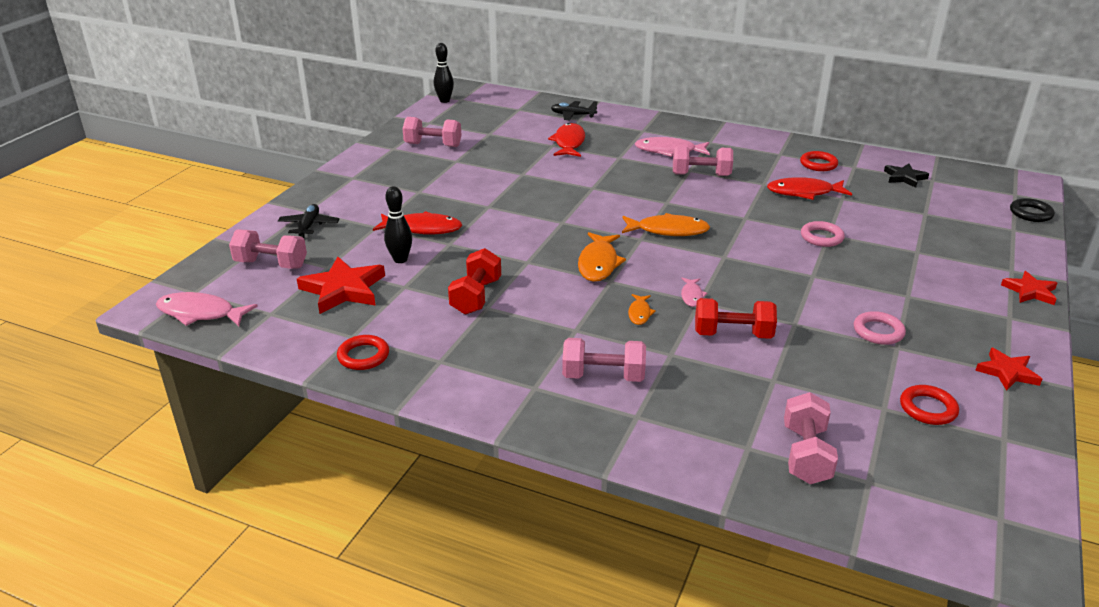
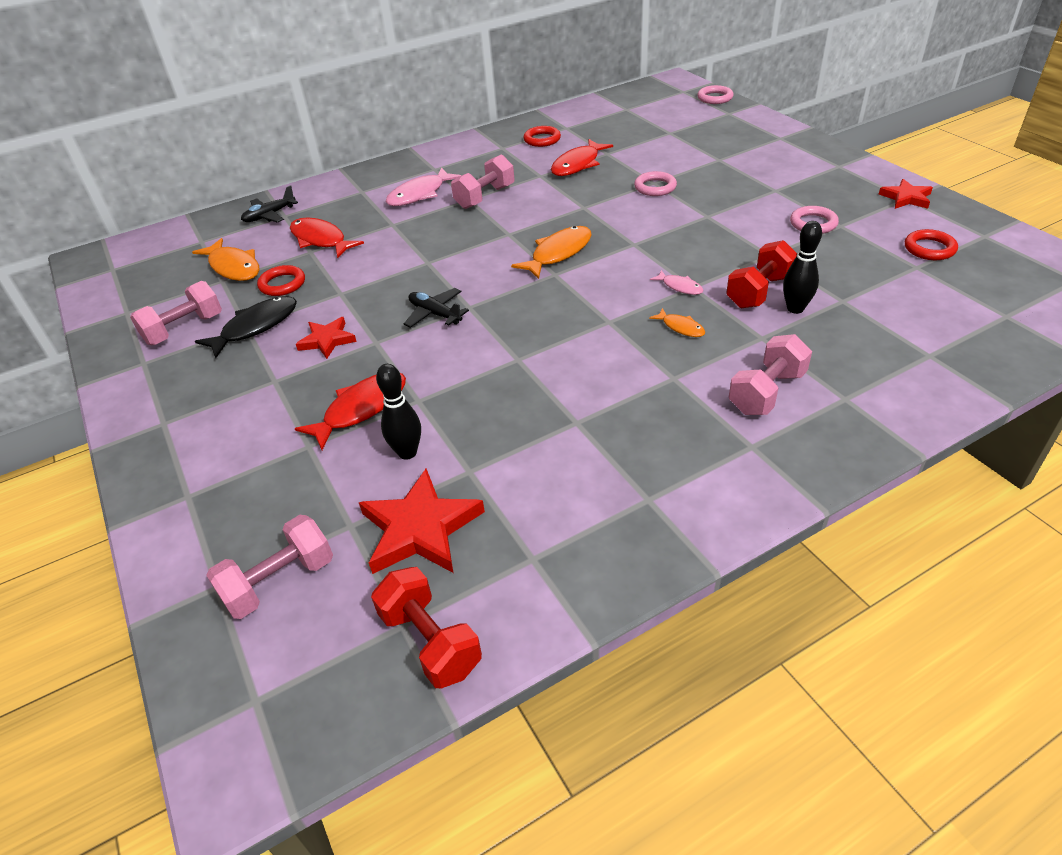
camera: 50 degrees left, 10 degrees up
pink fish [156,292,257,326] -> none
black plane [278,204,340,238] -> black plane moved to [404,288,469,328]
red ring [337,335,389,370] -> red ring moved to [257,265,305,296]
black bowling pin [434,43,454,103] -> black bowling pin moved to [783,221,822,314]
red dumbbell [448,248,501,315] -> red dumbbell moved to [371,567,482,688]
orange fish [578,232,626,282] -> orange fish moved to [192,238,260,281]
pink dumbbell [784,392,838,484] -> none
black star [884,164,929,188] -> none
red star [1001,271,1057,305] -> red star moved to [296,317,357,359]
black ring [1010,198,1055,222] -> pink ring [697,85,734,104]
none -> black fish [195,296,297,358]

